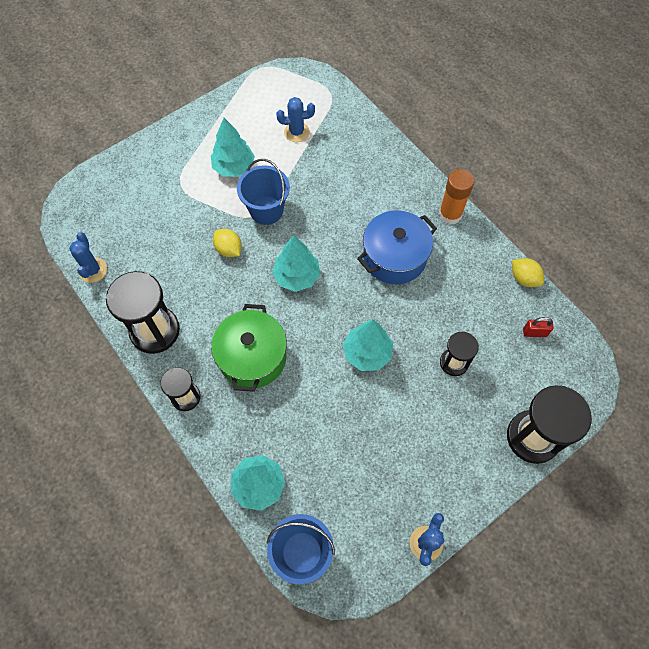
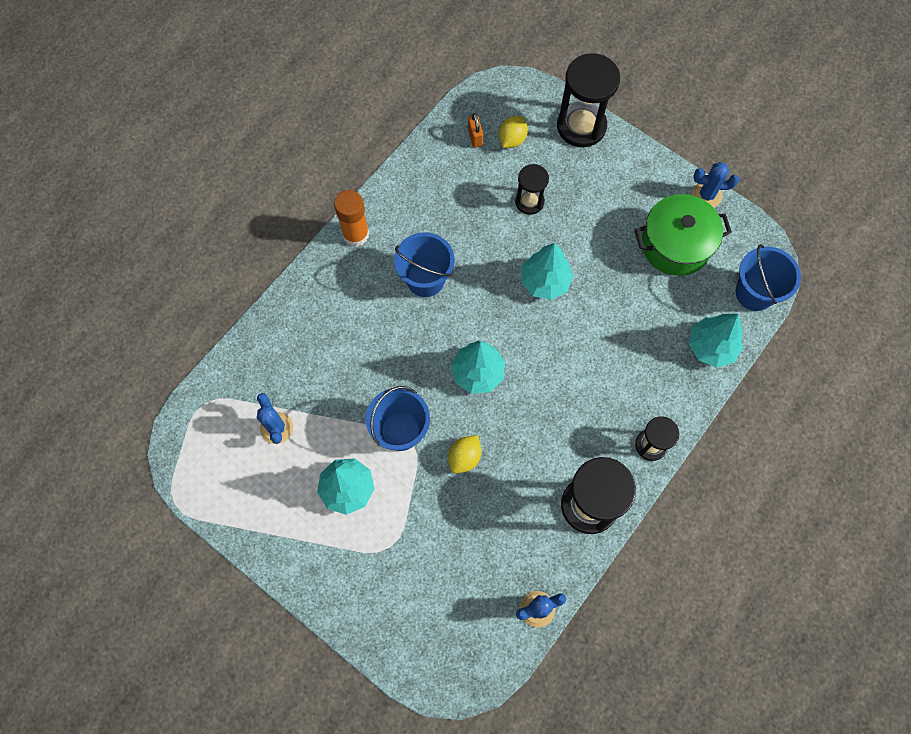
camera: 105 degrees left, 5 degrees up
green pot [211,304,287,392] -> green pot moved to [635,194,732,276]
blue pot [357,210,437,284] -> blue bucket [394,232,455,297]
yellow lemon [512,258,544,287] -> yellow lemon moved to [499,116,528,148]
red padlock [523,317,554,337] -> orange padlock [468,113,483,148]

